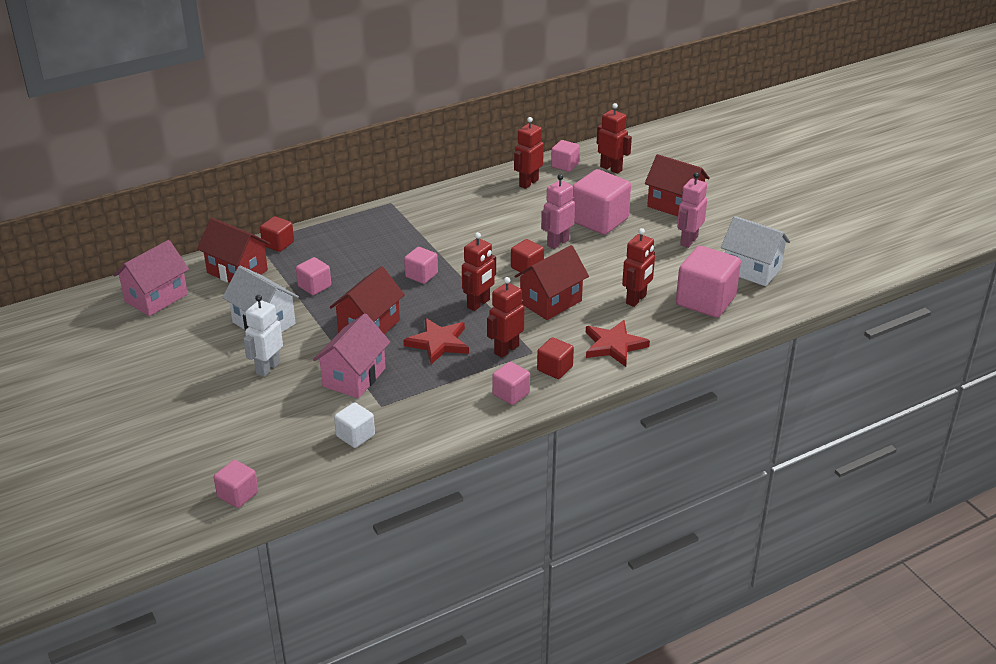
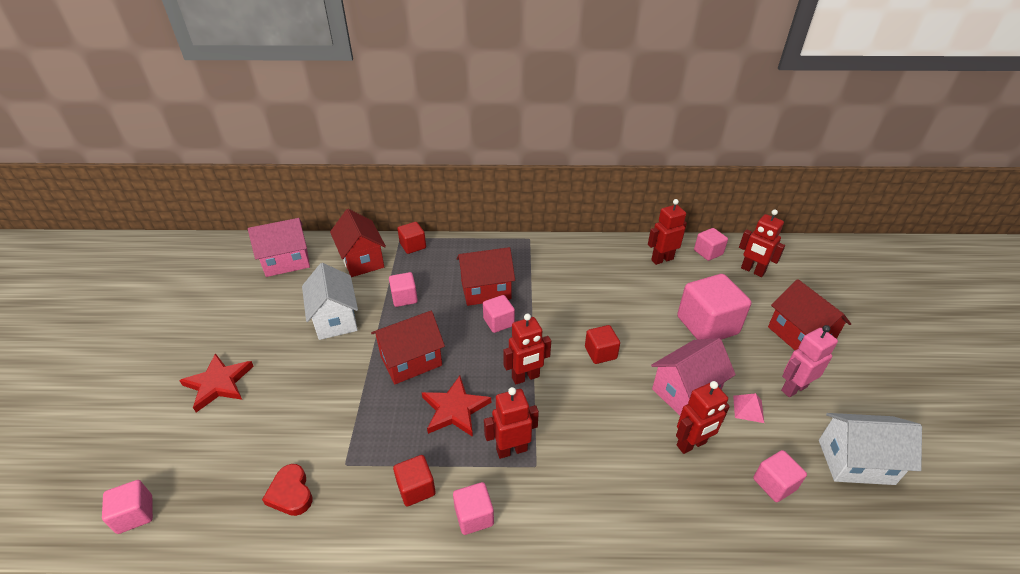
camera: 30 degrees right, 5 degrees up
white robot [243,295,283,377] -> none
pink house [313,313,390,398] -> pink house moved to [651,338,736,415]
white cube [334,402,375,448] -> red heart [262,464,312,516]
red house [515,245,589,320] -> red house moved to [456,247,515,306]
red cube [537,337,574,379] -> red cube moved to [393,455,436,506]
pink robot [541,174,575,249] -> none
red star [586,320,650,367] -> red star moved to [179,353,254,412]
red robot [597,103,632,174] -> red robot turned 150 degrees clockwise [739,209,785,277]
pink cube [676,246,741,318] -> pink cube [753,450,807,502], size x0.53
white house [721,216,790,286] -> white house turned 60 degrees counterclockwise [819,413,922,485]
none -> pink pyramid [733,393,764,423]

